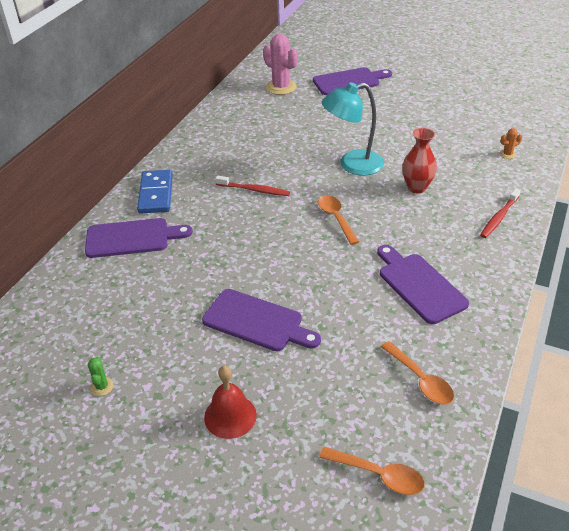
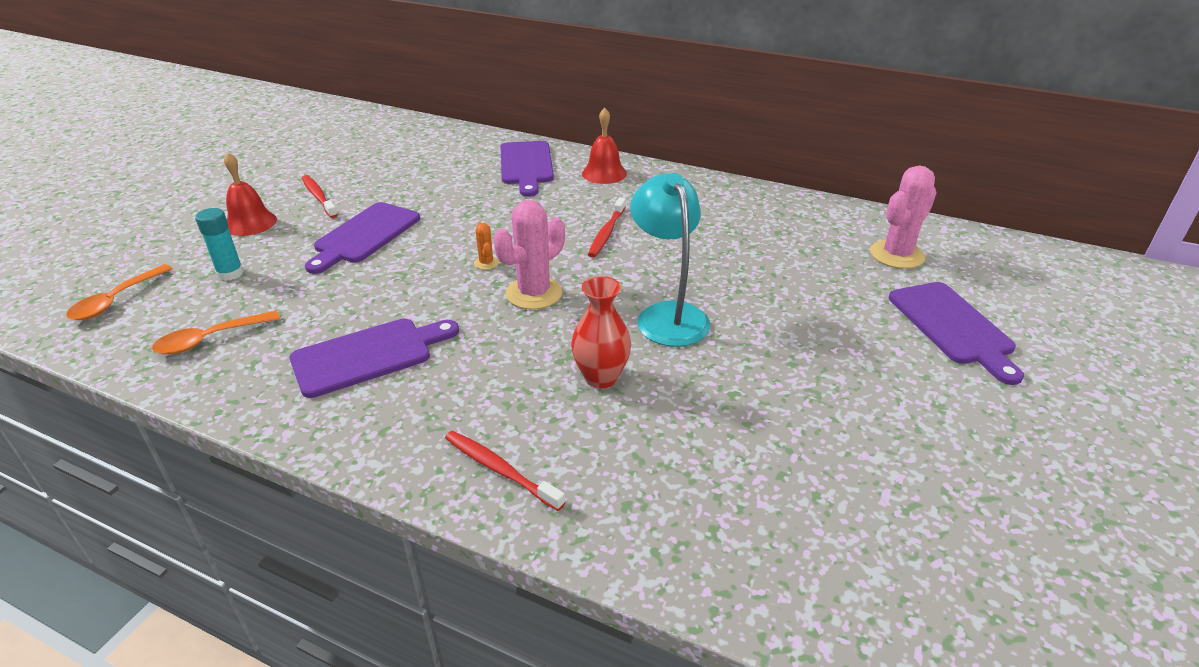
camera: 90 degrees right, 5 degrees down
green cactus [88,357,114,396] -> none
blue domino [137,170,173,214] -> red bell [582,108,627,184]
orange spoon [318,195,360,245] -> pink cactus [494,200,565,310]
orange cactus [499,128,522,159] -> orange cactus moved to [474,223,499,270]
none -> turquoise glue stick [195,208,244,281]
none -> red toothbrush [302,175,338,218]

